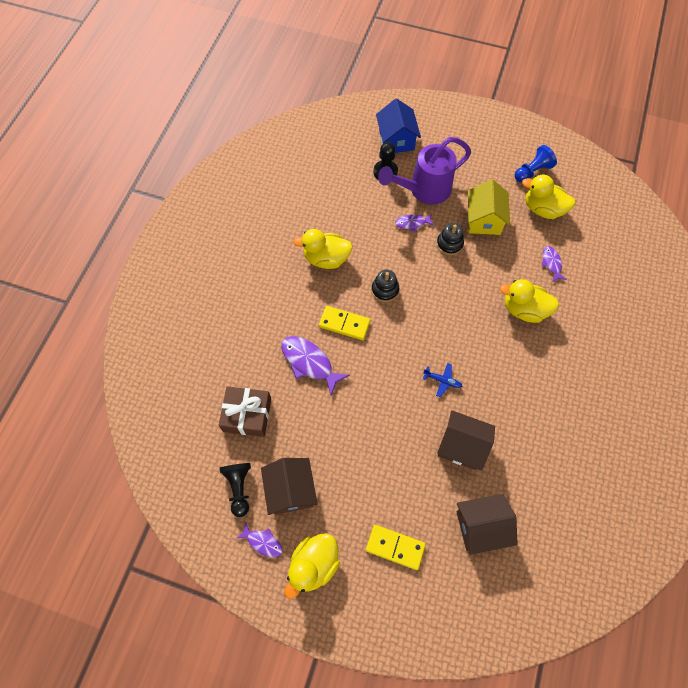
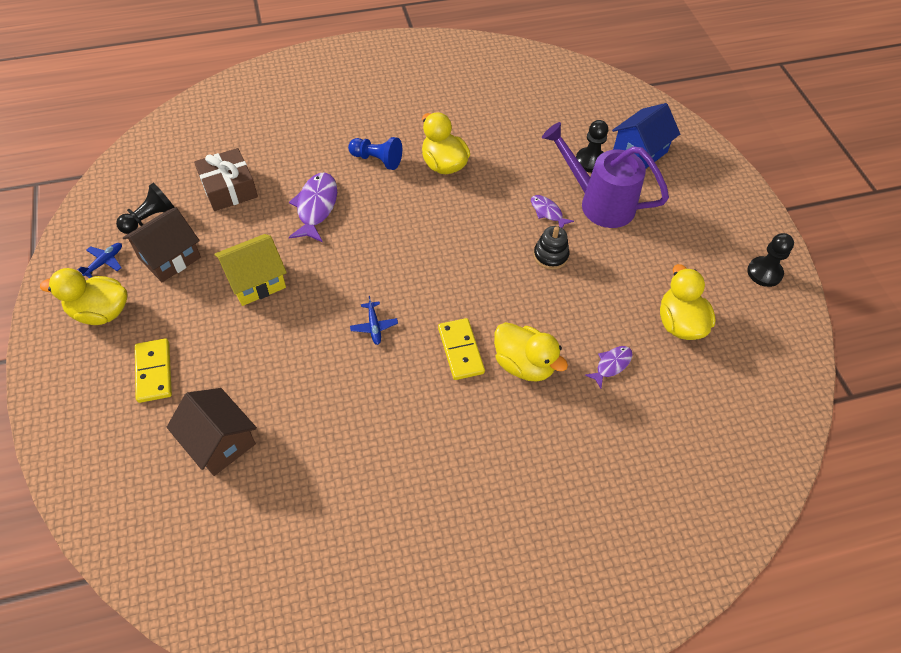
camera: 55 degrees right, 10 degrees down
purple fish [237,522,283,557] -> blue plane [77,243,122,278]
yellow domino [319,306,370,340] -> yellow domino moved to [438,318,485,380]
black stacking toy [371,270,399,302] -> none
brown house [437,410,495,471] -> none
yellow house [468,179,510,235] -> yellow house moved to [214,234,287,306]
yellow duck [500,279,559,323] -> yellow duck turned 150 degrees clockwise [494,322,568,382]
blue pawn [515,145,557,182] -> blue pawn moved to [348,137,402,170]
none -> black pawn [747,233,794,287]

